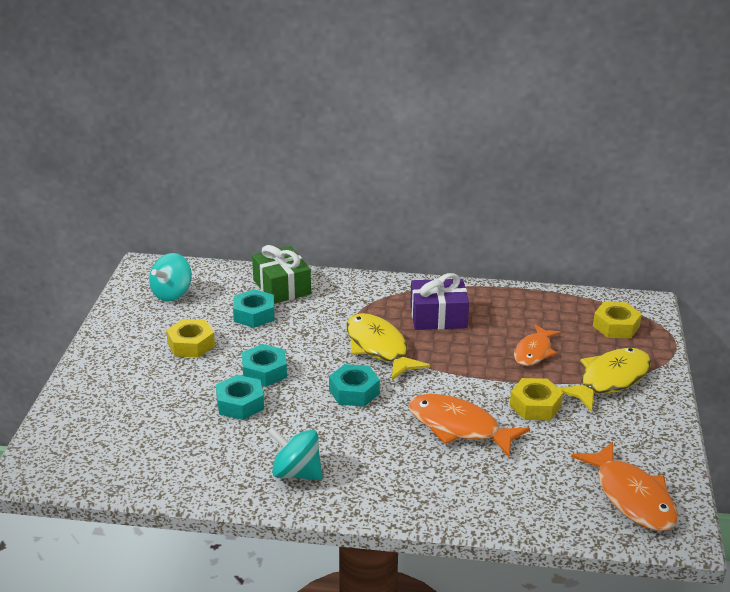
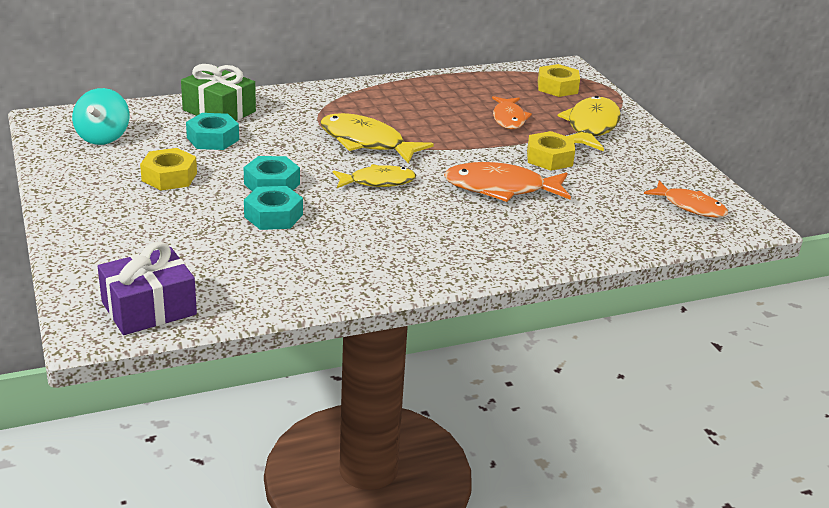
camera: 30 degrees left, 0 degrees up
turquoise spinning top [268,427,323,480] -> none
turquoise nut [329,364,380,407] -> yellow fish [333,164,416,188]
purple gift [410,273,469,330] -> purple gift moved to [98,242,197,335]
orange fish [571,441,678,531] -> orange fish [644,181,728,217], size x0.66

